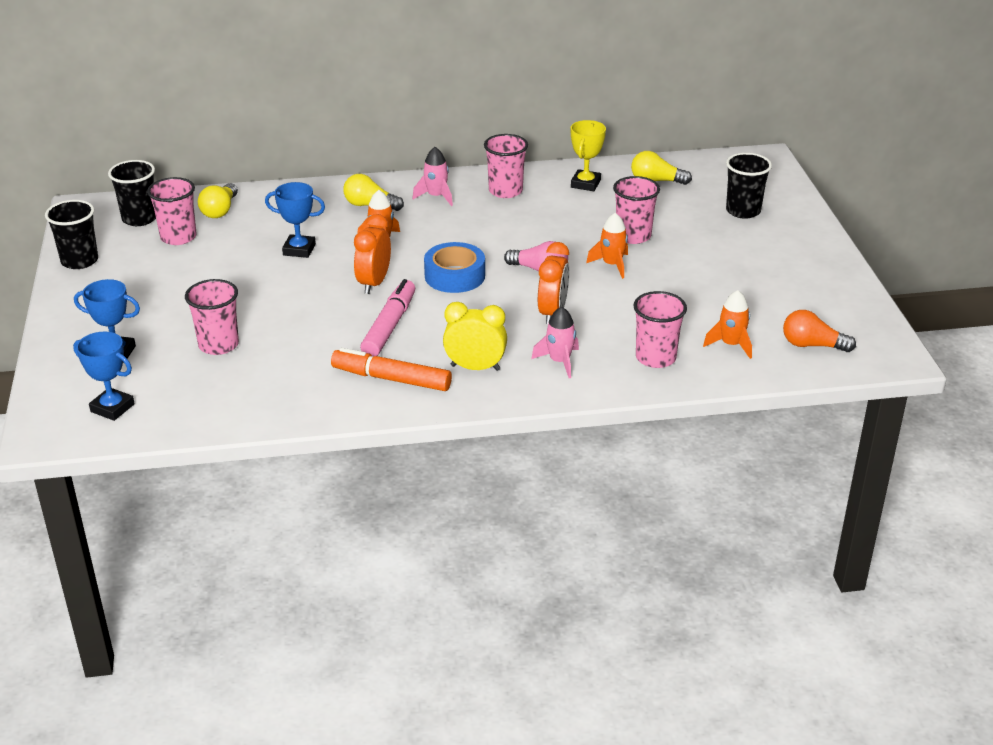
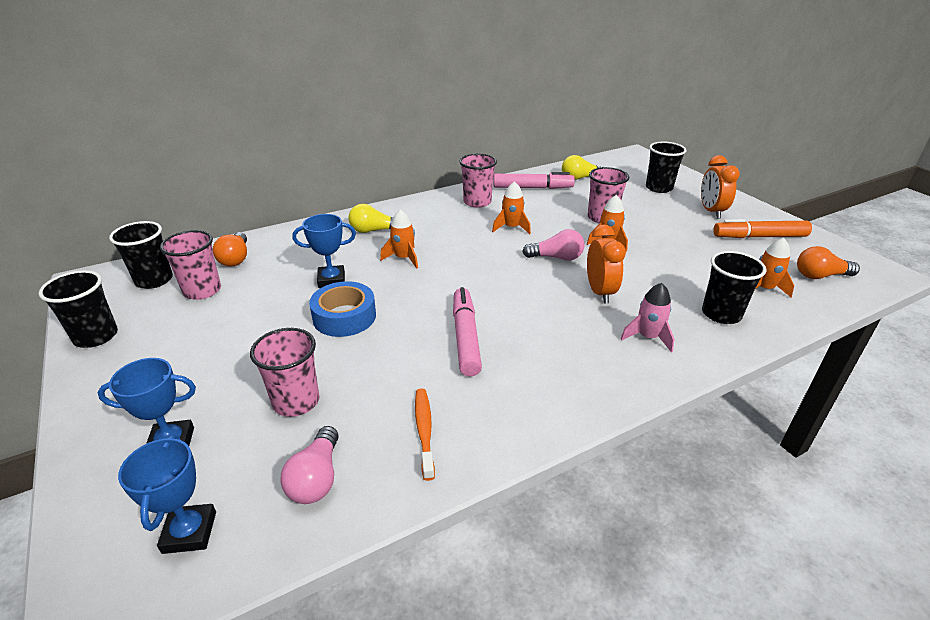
camera: 20 degrees left, 0 degrees up
blue trophy [73,332,135,421] -> blue trophy turned 75 degrees clockwise [118,434,216,554]
yellow light bulb [198,183,238,218] -> orange light bulb [213,232,247,266]
orange marker [331,348,452,391] -> orange marker moved to [713,219,812,238]
orange clock [354,214,391,294] -> orange clock moved to [701,155,740,219]
pink rocket [412,147,453,206] -> none
blue tape [424,242,485,293] -> blue tape moved to [309,281,376,337]
yellow clock [443,302,507,371] -> none
yellow trophy [571,120,606,191] -> pink marker [493,172,575,189]
pink cup [633,291,687,368] -> black cup [702,251,767,324]
none -> pink light bulb [281,426,339,504]
none -> orange toothbrush [415,389,435,481]
none -> orange rocket [492,181,531,234]

